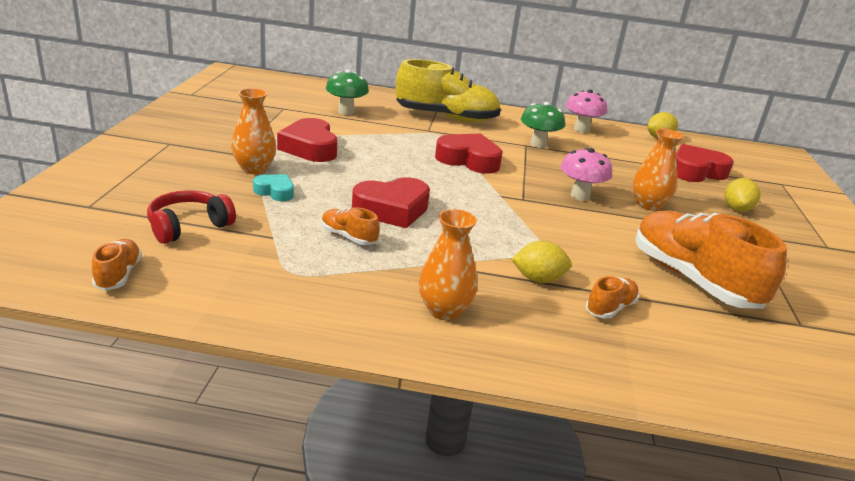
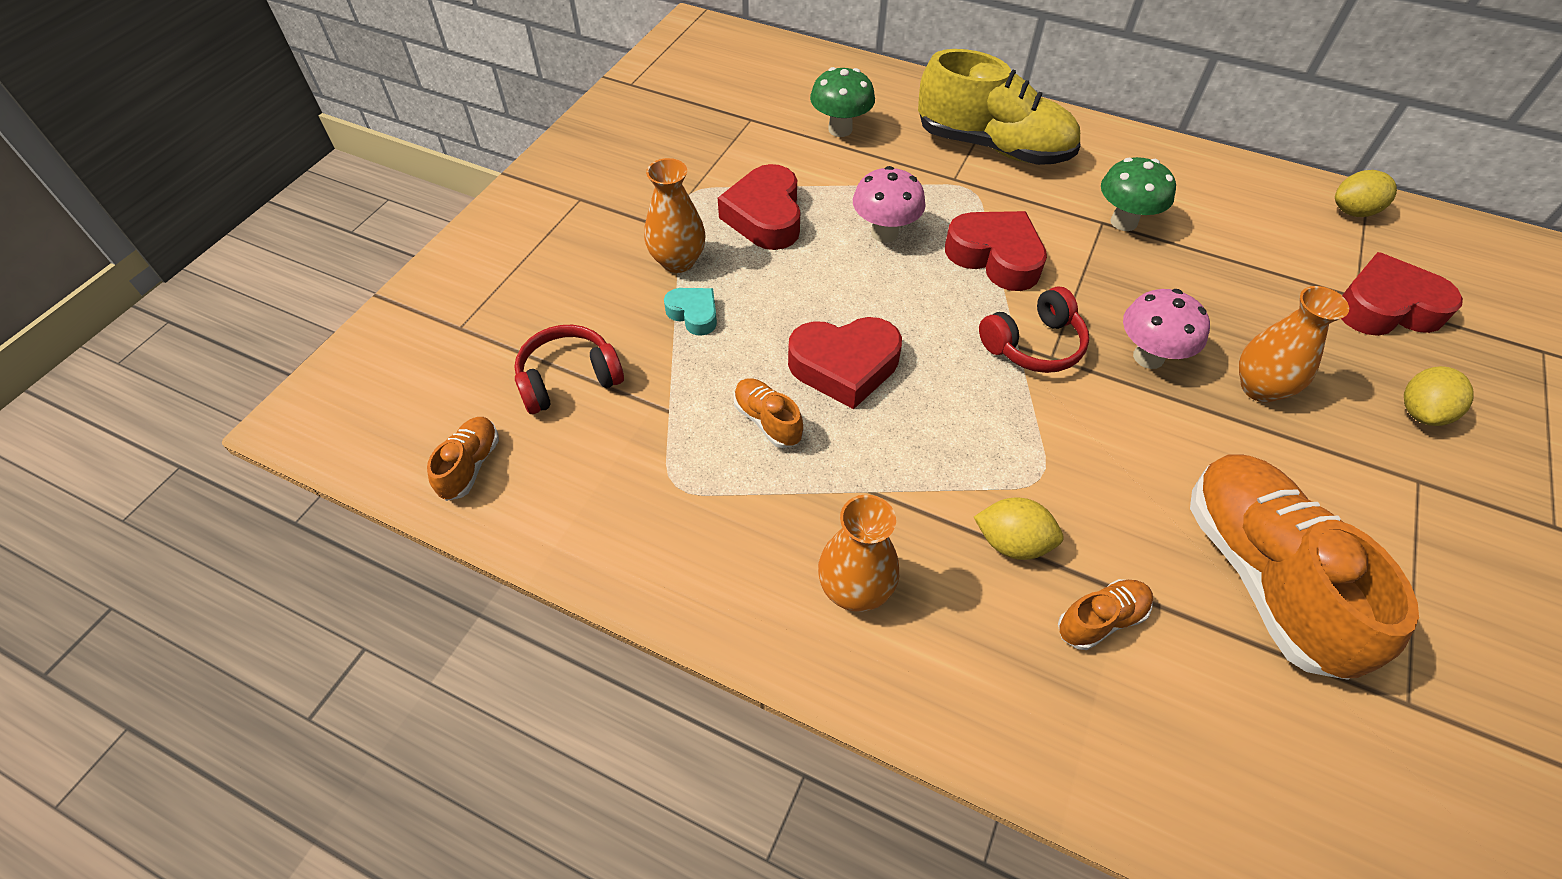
camera: 20 degrees right, 25 degrees up
pink mushroom [566,89,607,133] -> pink mushroom moved to [853,166,926,243]
none -> red headphones [979,287,1089,373]

